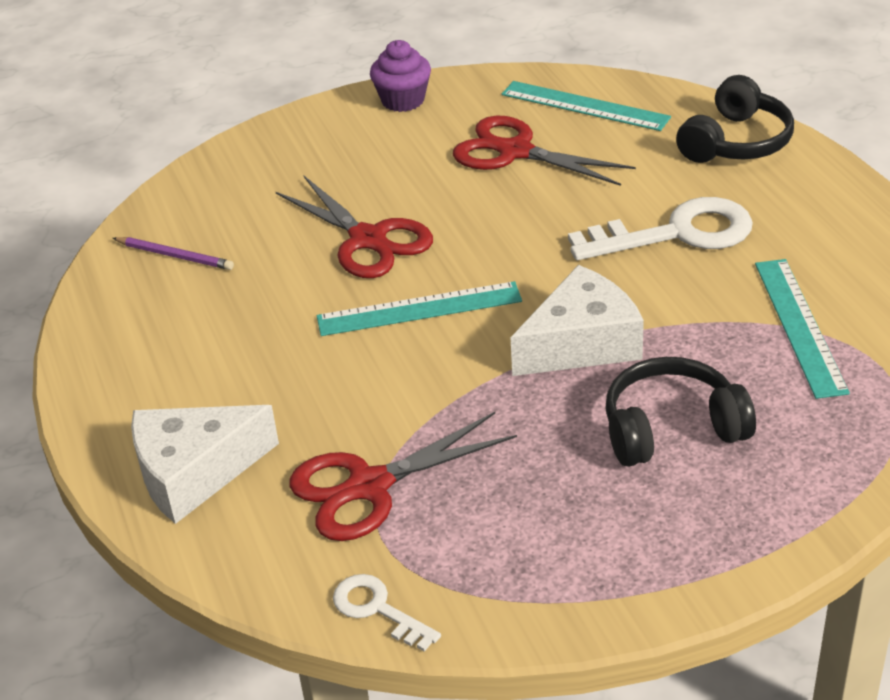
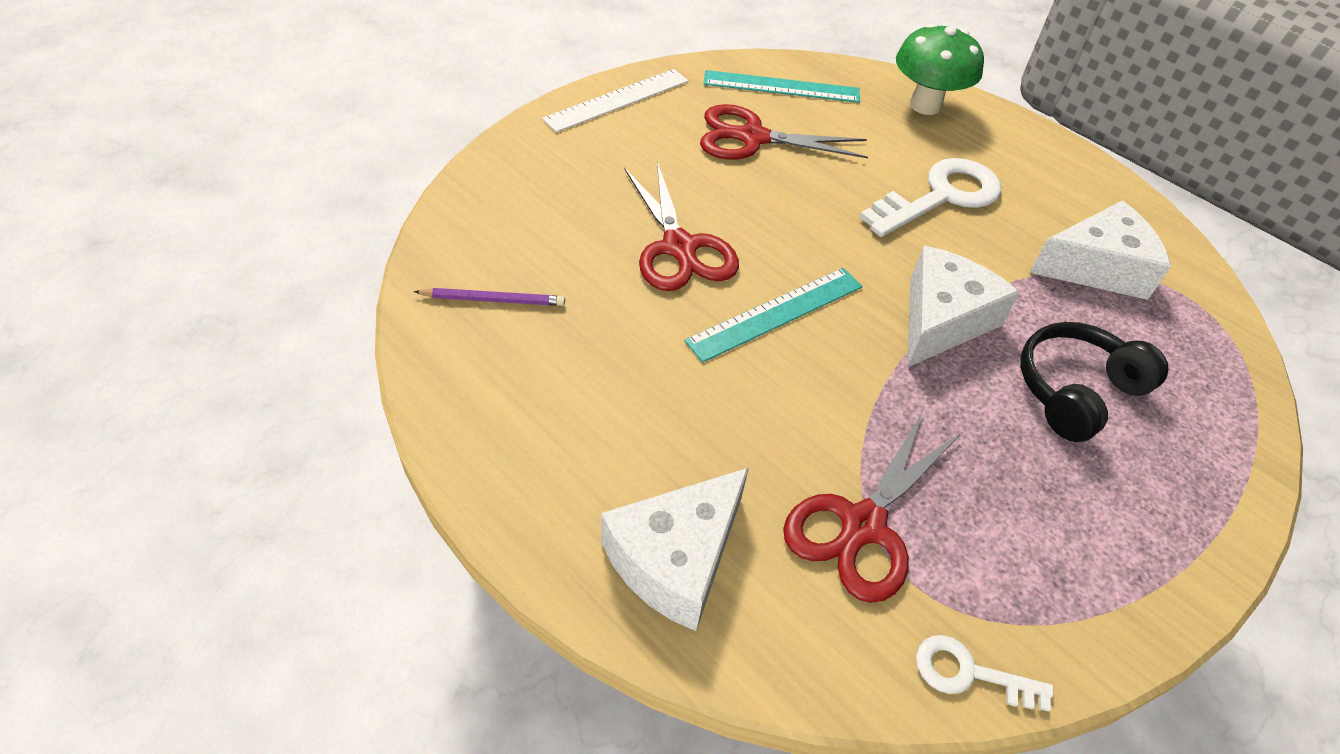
camera: 30 degrees left, 10 degrees up
red scissors [276,175,433,278] -> red scissors turned 45 degrees clockwise [624,162,739,291]
purple cupcake [370,40,431,112] -> white ruler [542,69,689,132]
black headphones [676,75,794,163] -> green mushroom [896,23,984,115]
turquoise ruler [755,259,850,399] -> white cheese [1029,201,1171,300]

